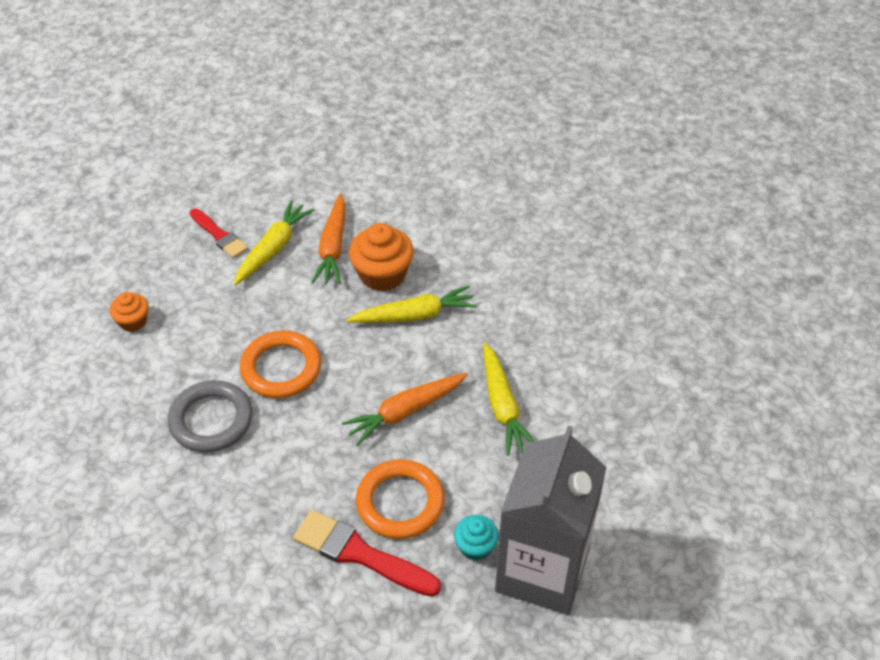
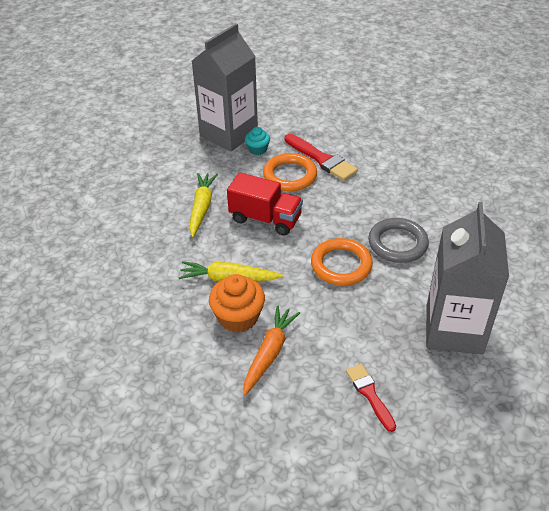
camera: 160 degrees left, 5 degrees down
orange cupcake [109,292,149,332] -> grey carton [426,202,509,354]
yellow carrot [234,200,314,286] -> none
orange carrot [342,372,468,446] -> red truck [227,172,303,236]

